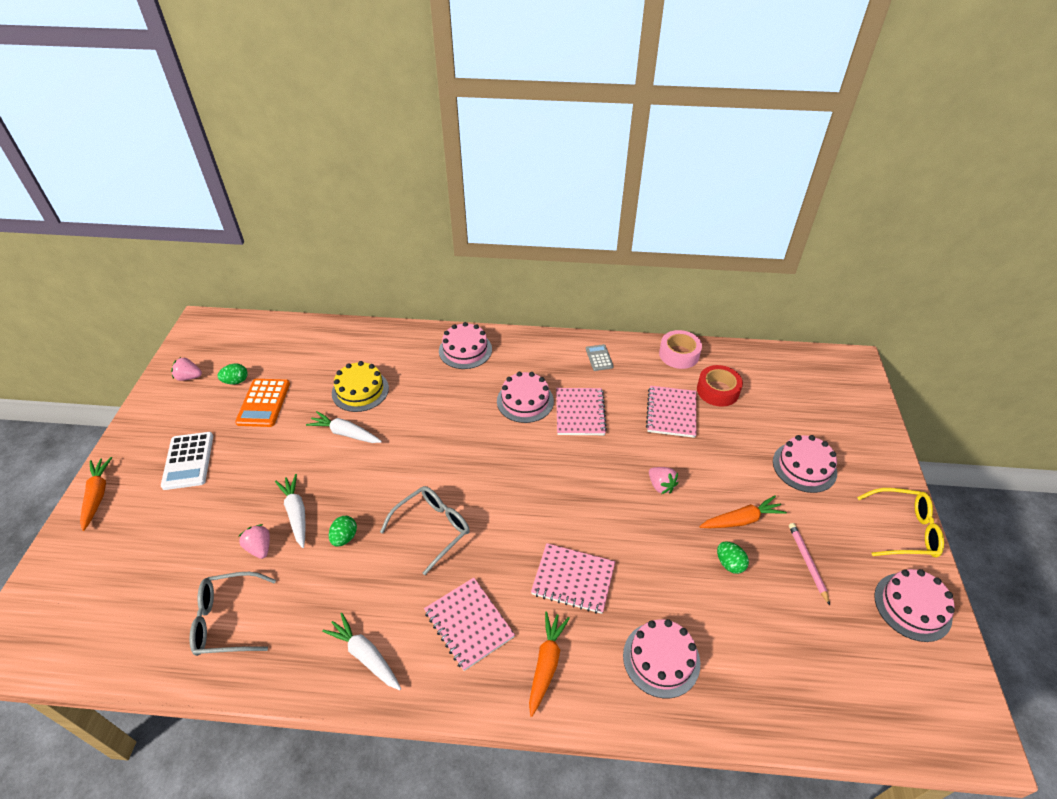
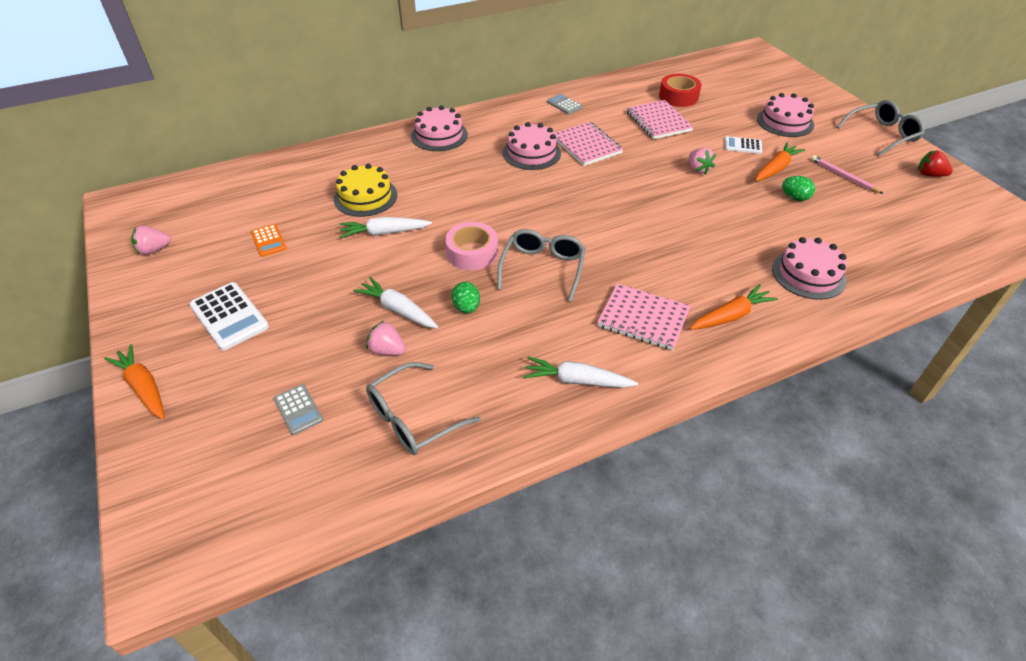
camera: 30 degrees left, 0 degrees up
green egg [218,364,248,384] -> none
orange calculator [235,379,290,427] -> orange calculator [251,224,287,257], size x0.59
orange carrot [529,612,570,717] -> orange carrot turned 75 degrees clockwise [689,284,778,330]
pink notebook [531,543,615,614] -> none
pink strawberry [649,467,678,494] -> pink strawberry turned 45 degrees clockwise [689,148,716,174]
pink tape [659,330,702,369] -> pink tape moved to [445,222,498,271]
yellow glasses [857,488,944,557] -> grey glasses [837,100,925,156]
pink cake [874,569,955,642] -> red strawberry [918,150,953,177]
none -> grey calculator [274,384,323,435]
none -> white calculator [725,136,762,154]

